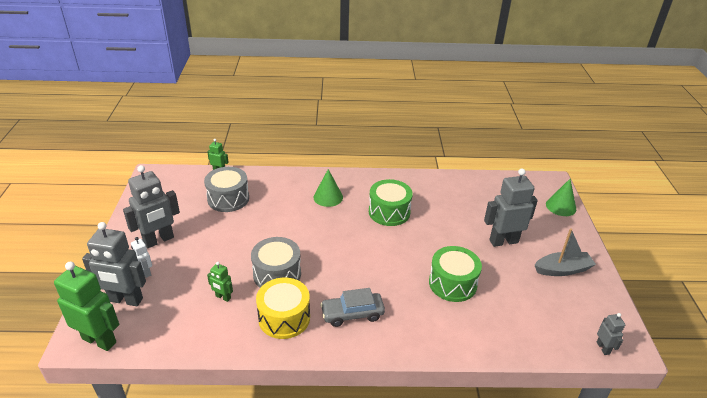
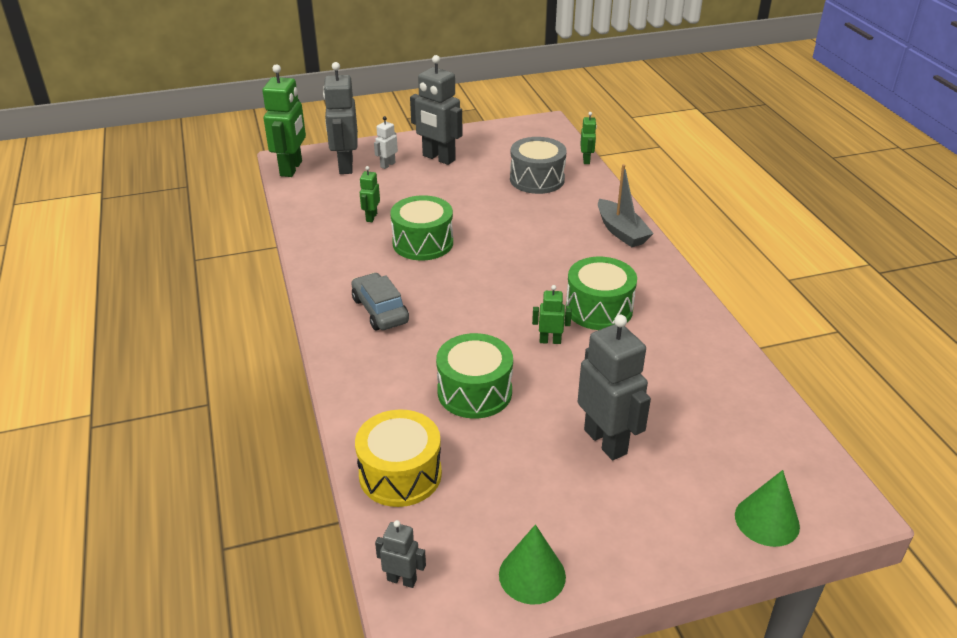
camera: 75 degrees right, 0 degrees up
grey drum [251,237,301,288] -> green drum [390,195,453,261]
yellow drum [256,278,310,339] -> yellow drum moved to [355,409,442,507]
green cone [314,169,343,207] -> green cone moved to [499,524,566,605]
grey boat [534,228,596,276] -> grey boat moved to [598,164,654,247]
grey robot [597,313,625,355] -> grey robot turned 135 degrees counterclockwise [375,520,426,588]
none -> green robot [532,285,572,344]

